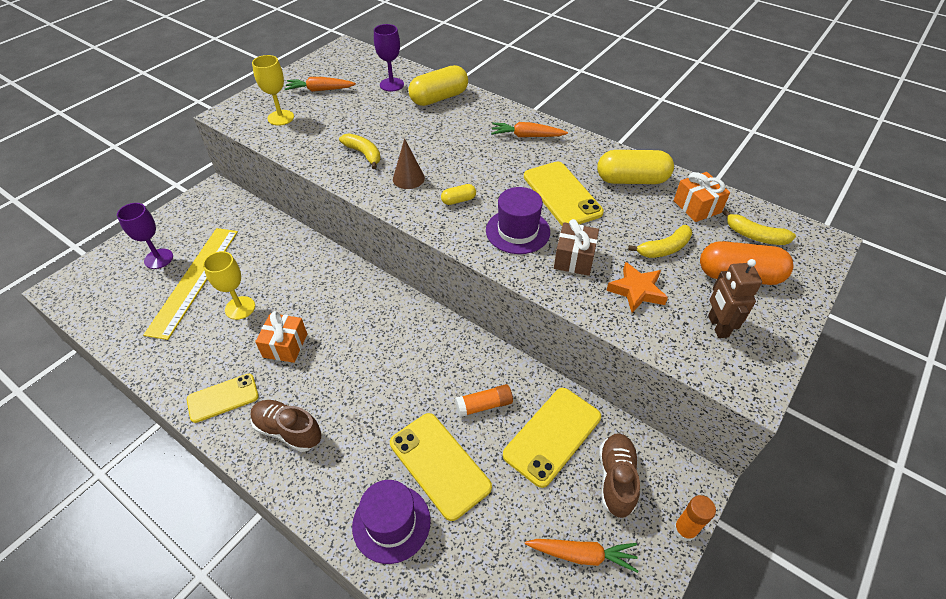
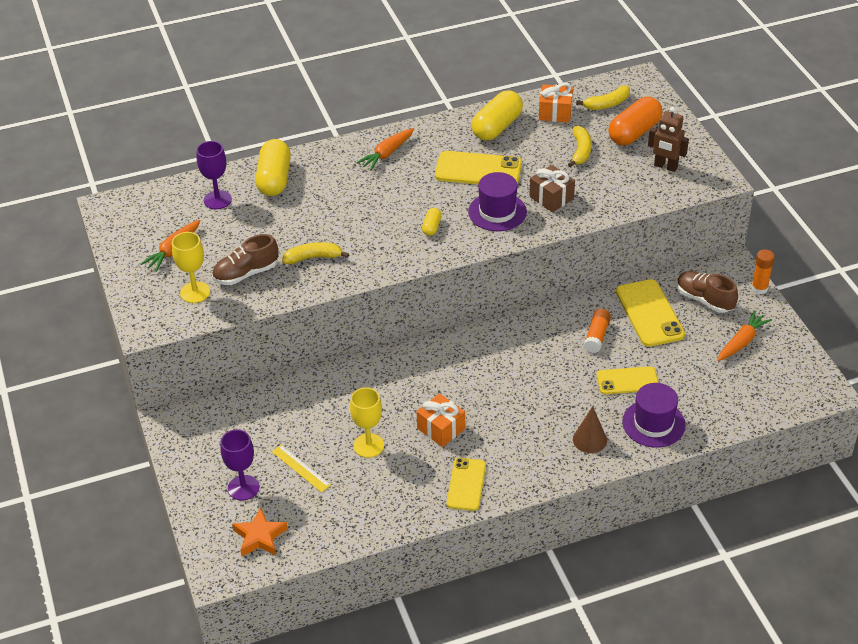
camera: 55 degrees left, 5 degrees down
yellow ruler [143,228,238,340] -> yellow ruler [272,445,331,493], size x0.46
brown shoe [251,400,321,452] -> brown shoe moved to [212,234,278,285]
yellow phone [390,413,492,521] -> yellow phone [597,366,659,394], size x0.66
brown cone [393,138,425,189] -> brown cone moved to [573,406,607,453]
orange star [606,262,668,313] -> orange star moved to [232,508,288,556]

